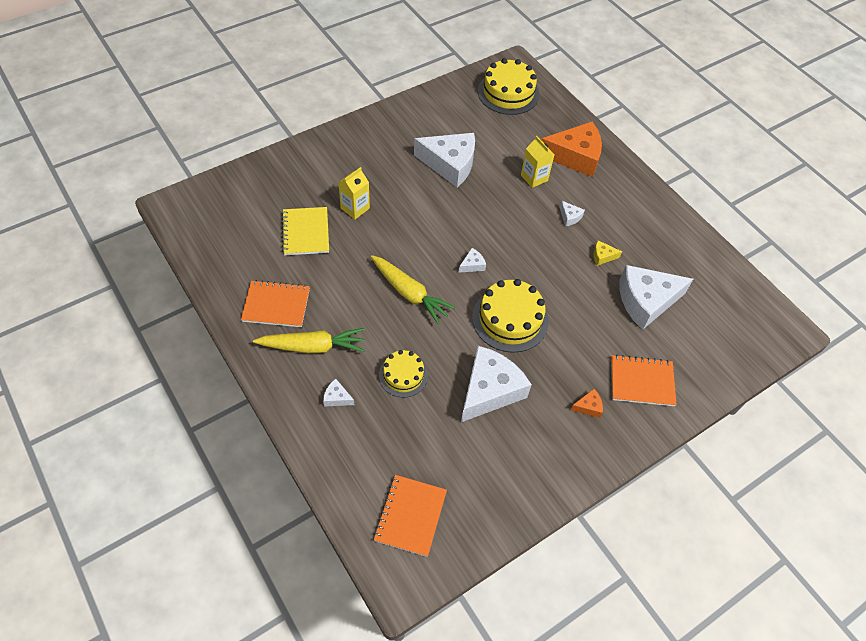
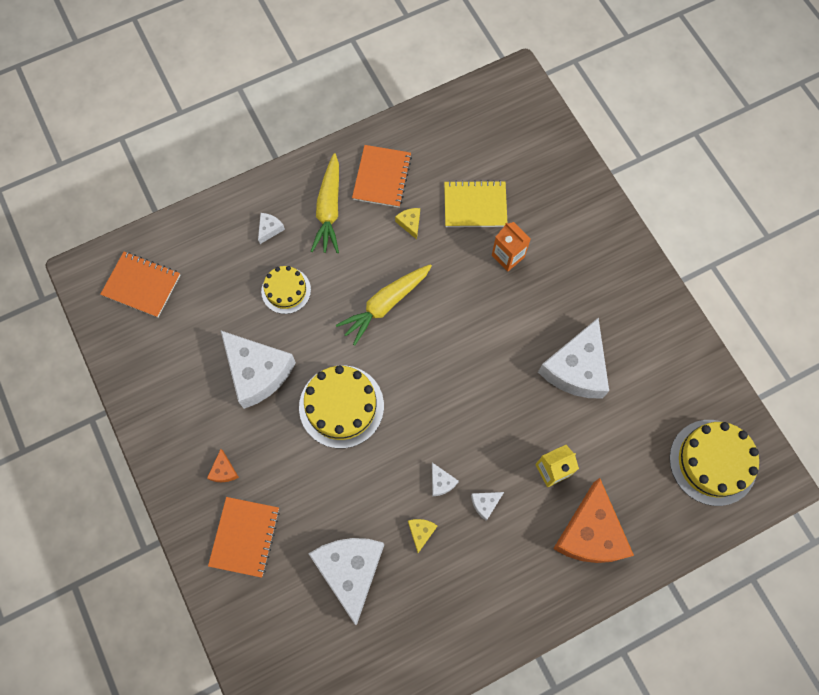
camera: 100 degrees right, 15 degrees up
yellow carton [338,167,370,219] -> orange carton [492,222,531,272]
white cheese [459,248,486,273] -> white cheese moved to [432,463,459,497]
none -> yellow cheese [395,208,420,239]

